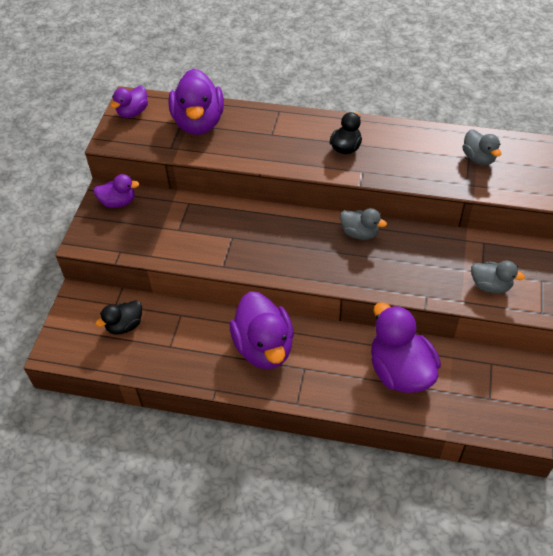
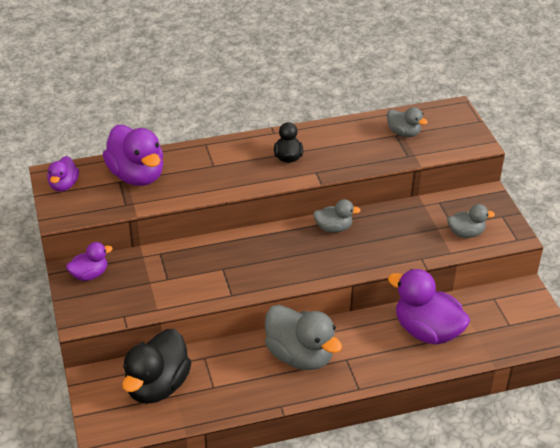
camera: 30 degrees left, 10 degrees down
black duck [96,300,142,335] -> black duck [122,329,192,404], size x1.86
purple duck [230,291,294,369] -> grey duck [265,305,342,370]

